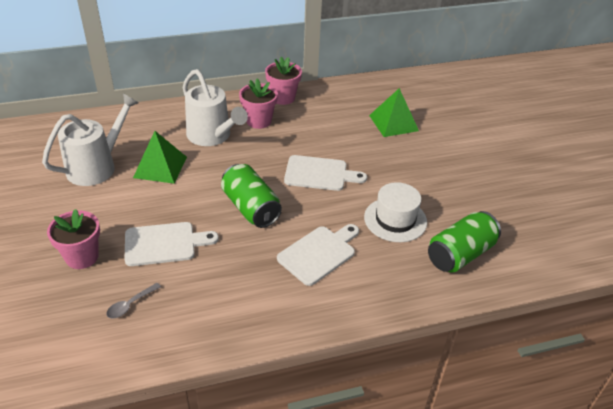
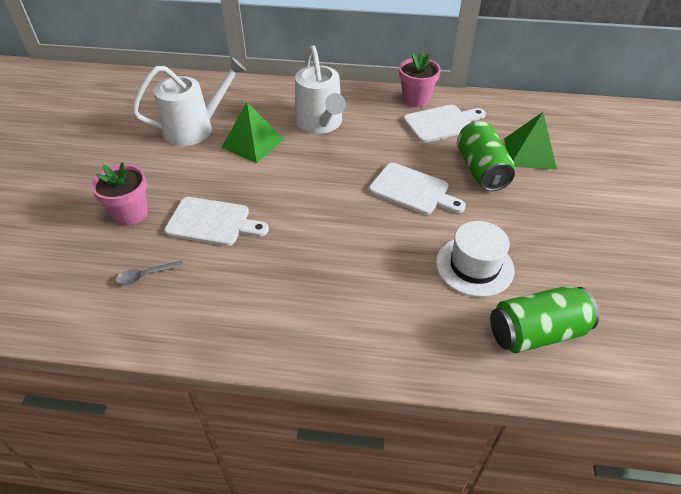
camera: 25 degrees right, 5 degrees up
green can [221,164,282,228] -> green can moved to [457,121,515,192]
pink flower pot [239,78,278,129] -> none
white cutting board [277,224,359,286] -> white cutting board moved to [403,105,486,143]

